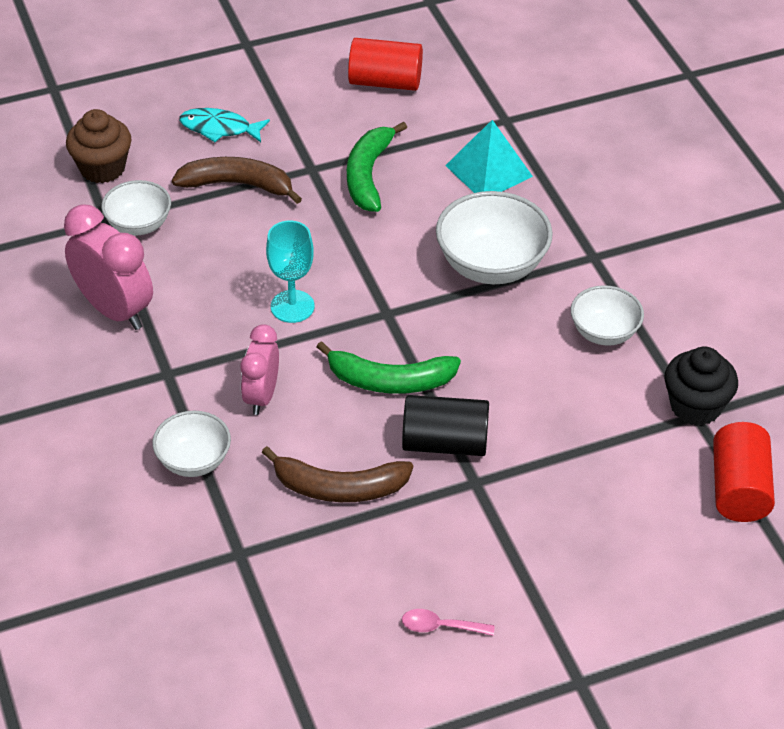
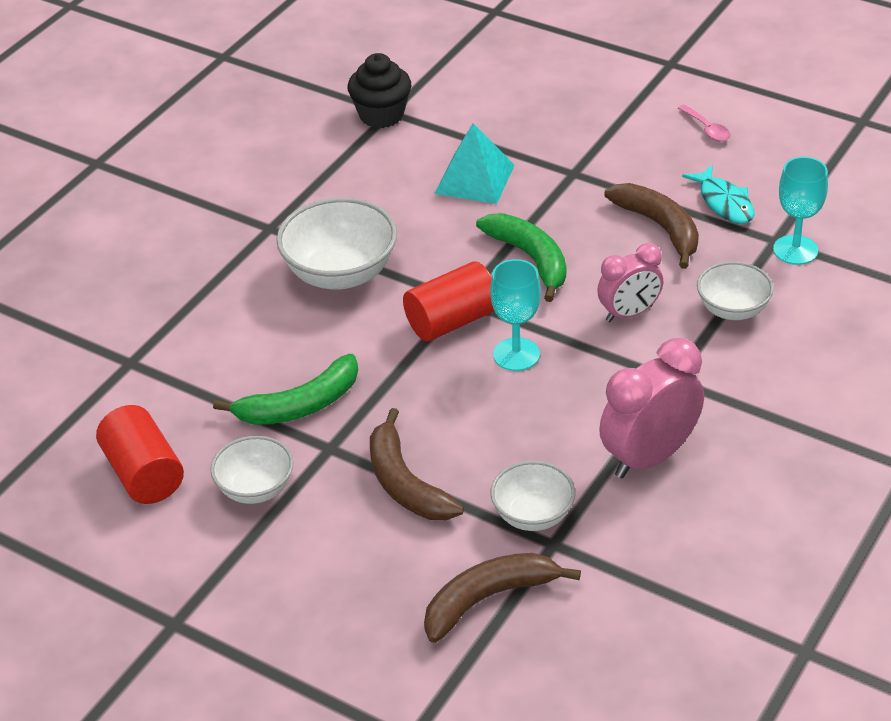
camera: 125 degrees left, 5 degrees down
pink clock [64,204,153,330] -> pink clock turned 45 degrees clockwise [599,338,704,478]
brown cupcake [66,109,132,183] -> brown banana [424,553,581,643]
turquoise fish [179,108,270,142] -> turquoise fish moved to [682,165,755,224]
black cylinder [402,395,489,456] -> none
turquoise pyramid [445,120,533,193] -> turquoise pyramid moved to [434,123,515,204]
white bowl [571,285,644,346] -> white bowl moved to [210,436,293,504]
red cylinder [713,422,775,522] -> red cylinder moved to [403,261,494,341]
none -> turquoise goblet [773,157,828,265]

